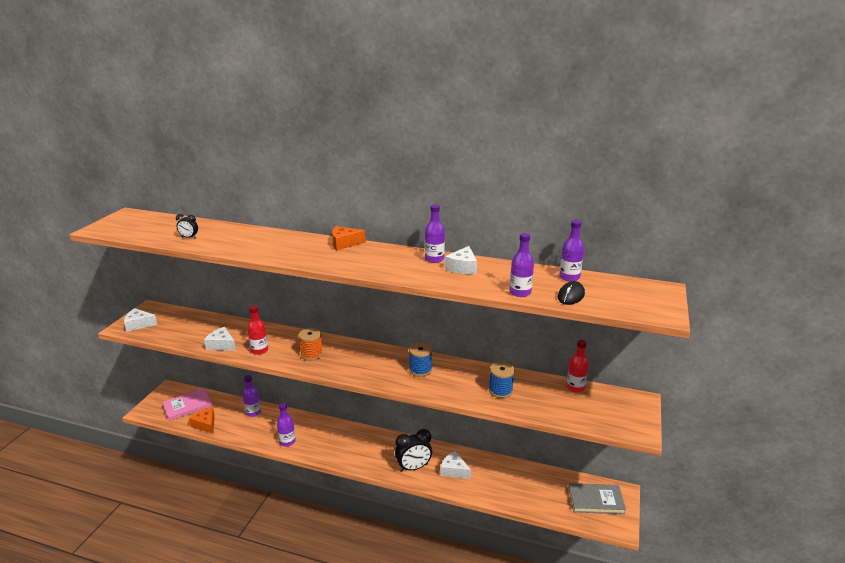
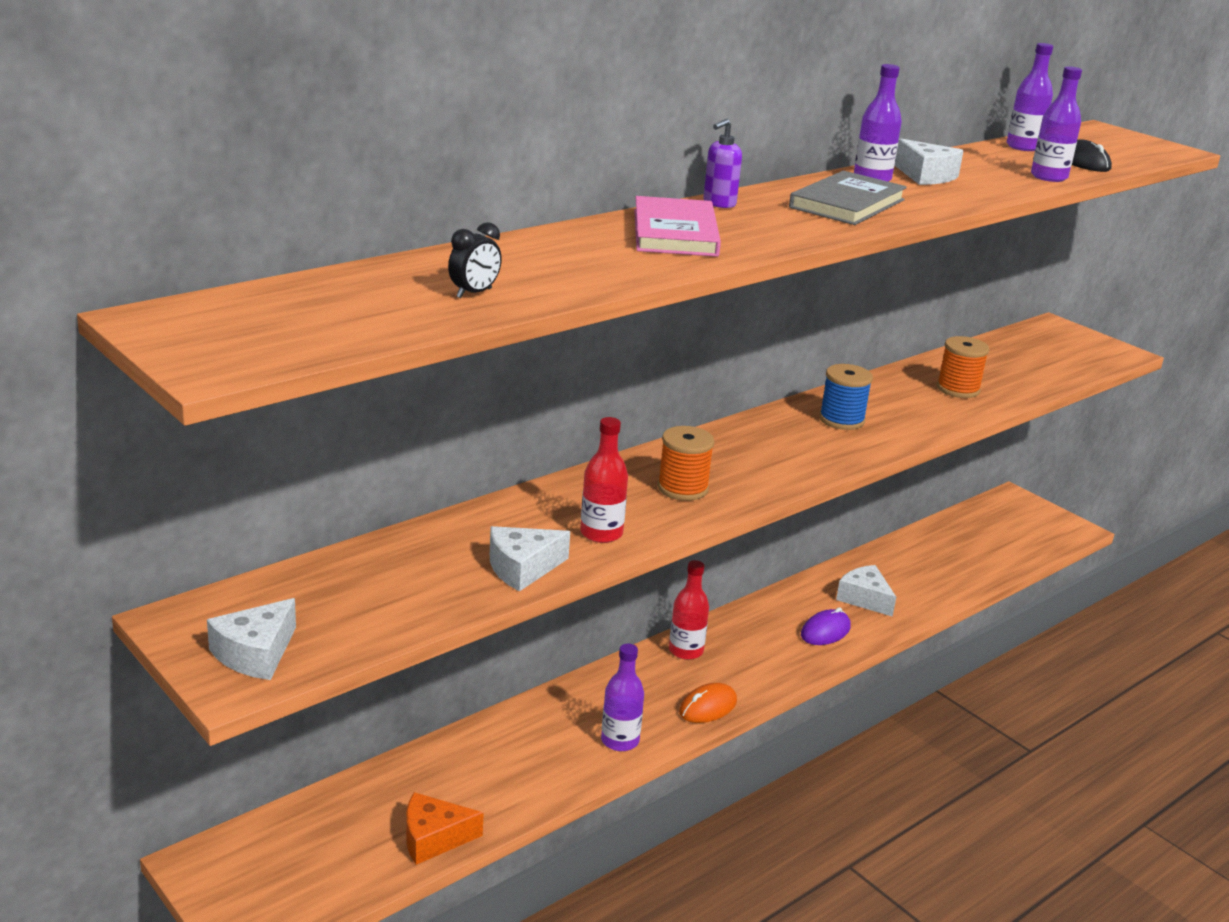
camera: 60 degrees left, 0 degrees up
pink book [162,388,212,421] -> pink book moved to [634,196,721,257]
purple bottle [243,375,261,417] -> none
orange cheese [332,226,366,250] -> purple soap dispenser [703,119,742,208]
black clock [395,429,432,472] -> purple mouse [801,607,851,645]
white cheese [440,451,471,479] -> white cheese turned 75 degrees clockwise [836,565,896,617]
blue spool [489,362,515,398] -> orange spool [937,336,989,398]
red bottle [566,340,589,393] -> red bottle moved to [669,560,709,660]
grey book [568,483,626,514] -> grey book moved to [789,171,907,225]
none -> orange mouse [679,683,737,723]

